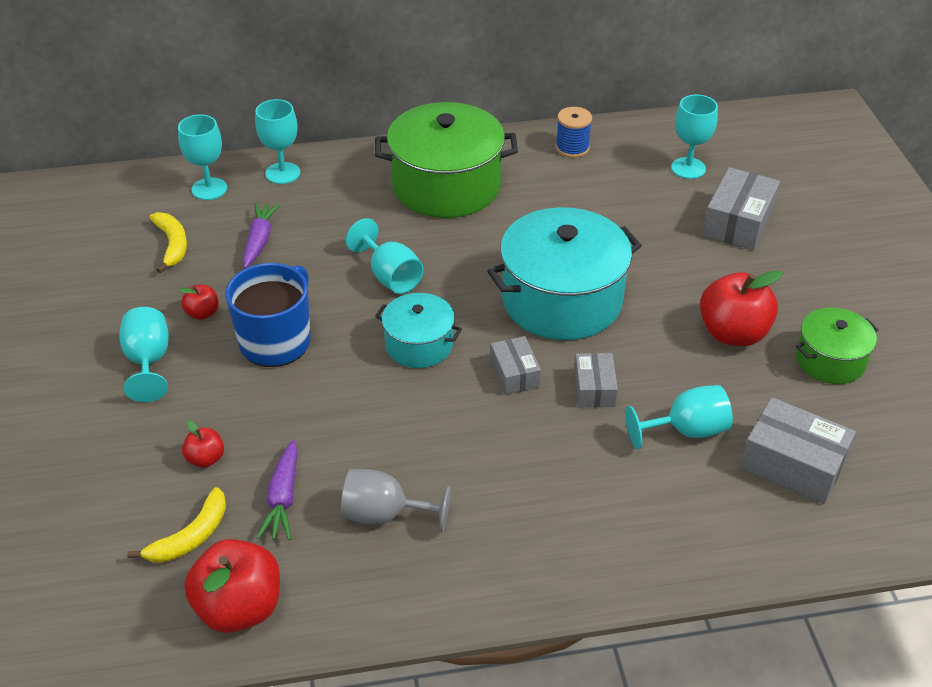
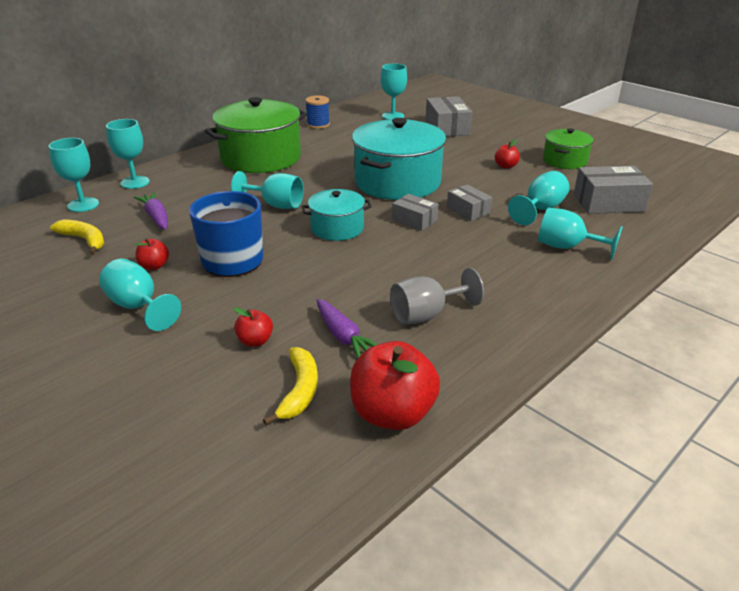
camera: 35 degrees left, 10 degrees down
red apple [700,270,783,346] -> red apple [495,139,520,169], size x0.49
none -> turquoise goblet [538,208,623,260]

